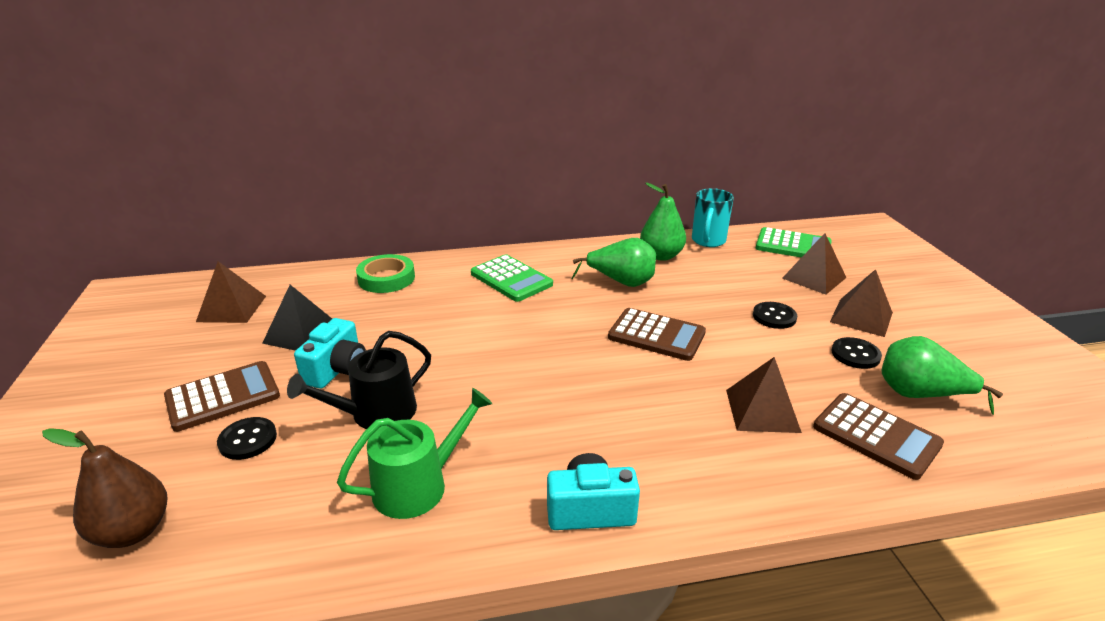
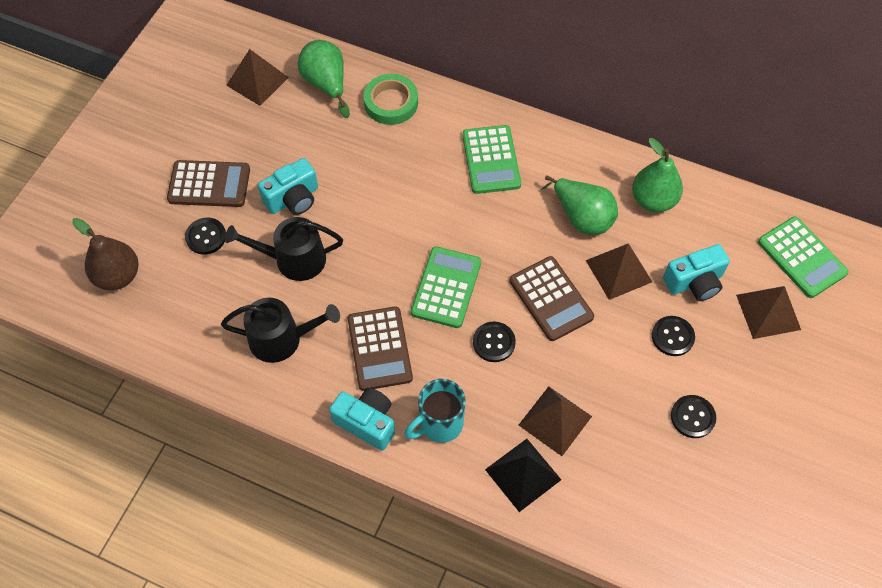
camera: 35 degrees right, 30 degrees up
black pyramid [262,285,332,351] -> black pyramid moved to [485,439,561,512]
green watering can [337,388,492,519] -> black watering can [221,298,340,363]
turquoise mug [692,188,734,247] -> turquoise mug moved to [405,379,466,443]
brown calculator [813,393,944,480] -> brown calculator moved to [348,306,413,391]
brown pyramid [830,269,893,337] -> brown pyramid moved to [586,243,652,300]
green pear [882,336,1003,415] -> green pear moved to [298,40,350,118]
none -> green calculator [411,246,481,328]
none -> black button [473,322,516,362]
none -> turquoise camera [663,244,730,301]

